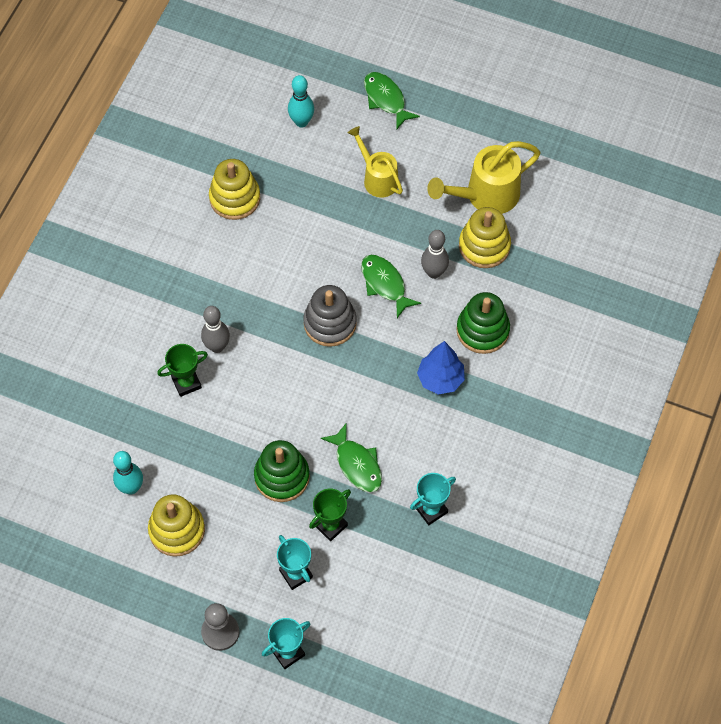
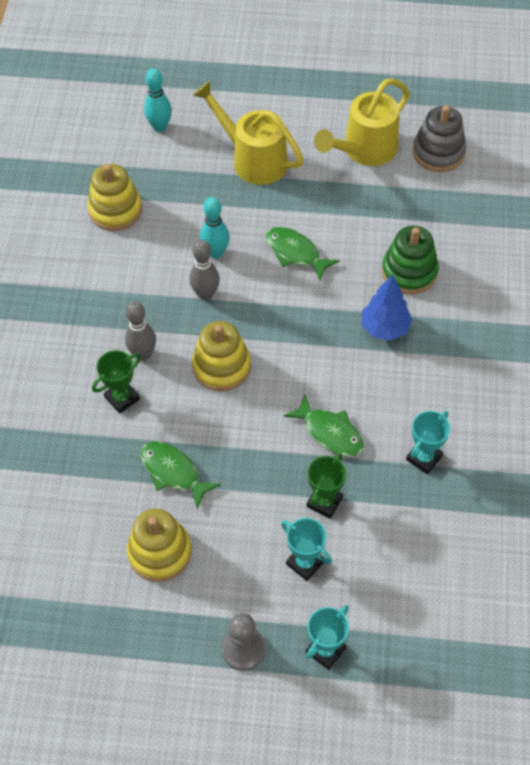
camera: 15 degrees left, 5 degrees down
turquoise bowling pin [113,451,143,495] -> turquoise bowling pin moved to [200,197,230,259]
green stacking toy [254,440,310,502] -> none
grey stacking toy [303,285,357,347] -> grey stacking toy moved to [413,105,466,172]
yellow watering can [348,126,403,198] -> yellow watering can [193,81,303,185], size x1.51
green fish [364,72,420,129] -> green fish moved to [141,441,220,509]
grey bowling pin [421,230,449,279] -> grey bowling pin moved to [189,240,220,300]
yellow stacking toy [459,207,511,268] -> yellow stacking toy moved to [192,321,251,391]

